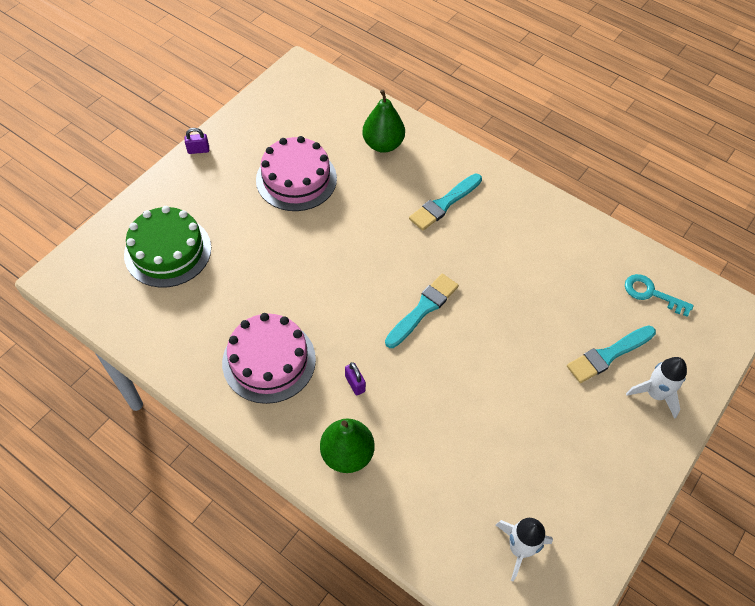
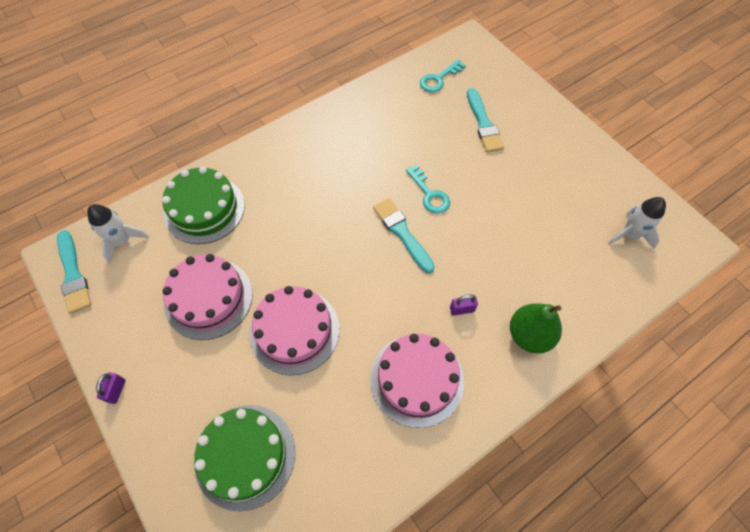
camera: 70 degrees left, 5 degrees up
green pear [362,90,405,153] -> green cake [162,166,245,244]
turquoise brush [409,174,482,231] -> turquoise brush moved to [57,230,91,314]
white rocket [626,357,687,419] -> white rocket moved to [87,204,149,264]
none -> pink cake [249,286,340,375]
none -> turquoise key [406,165,450,214]

